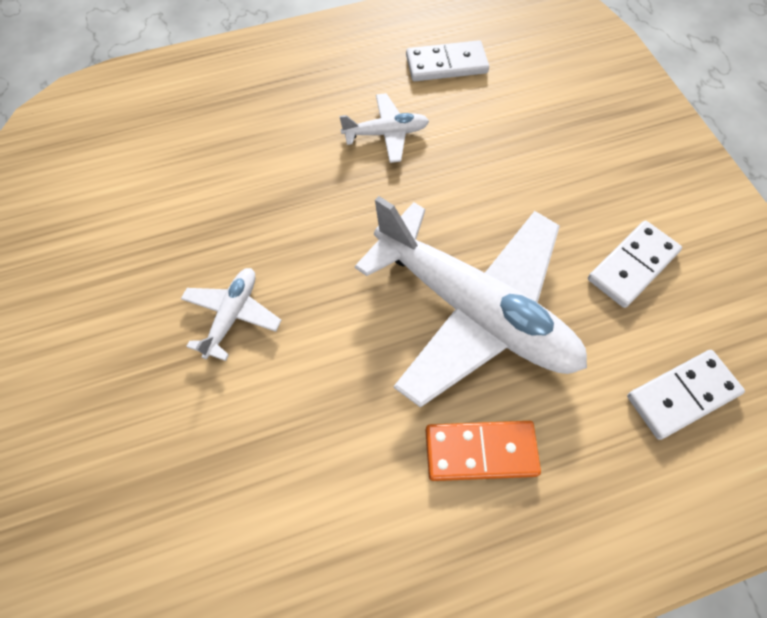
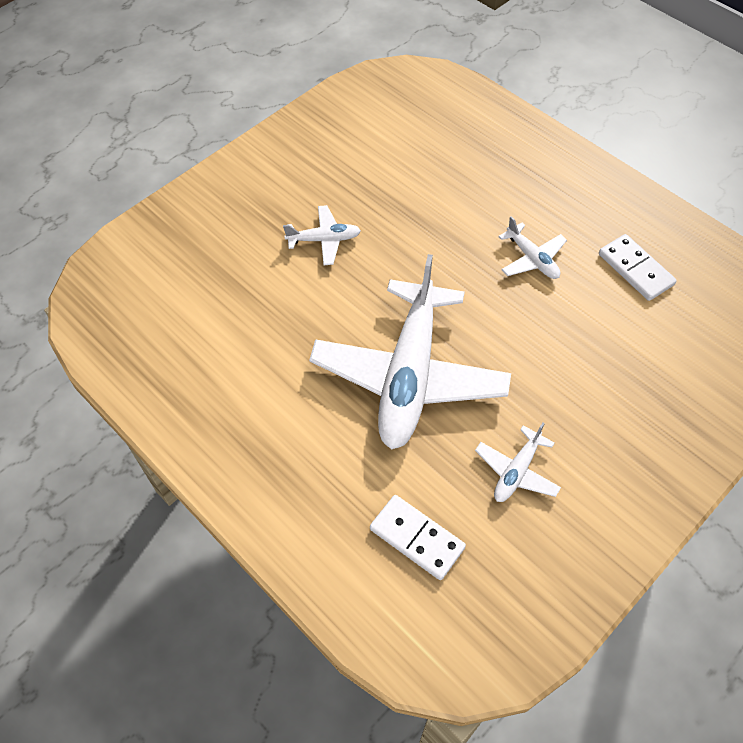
camera: 65 degrees right, 5 degrees down
orange domino [426,421,541,481] -> none
white domino [588,221,682,308] -> white plane [475,422,561,502]

